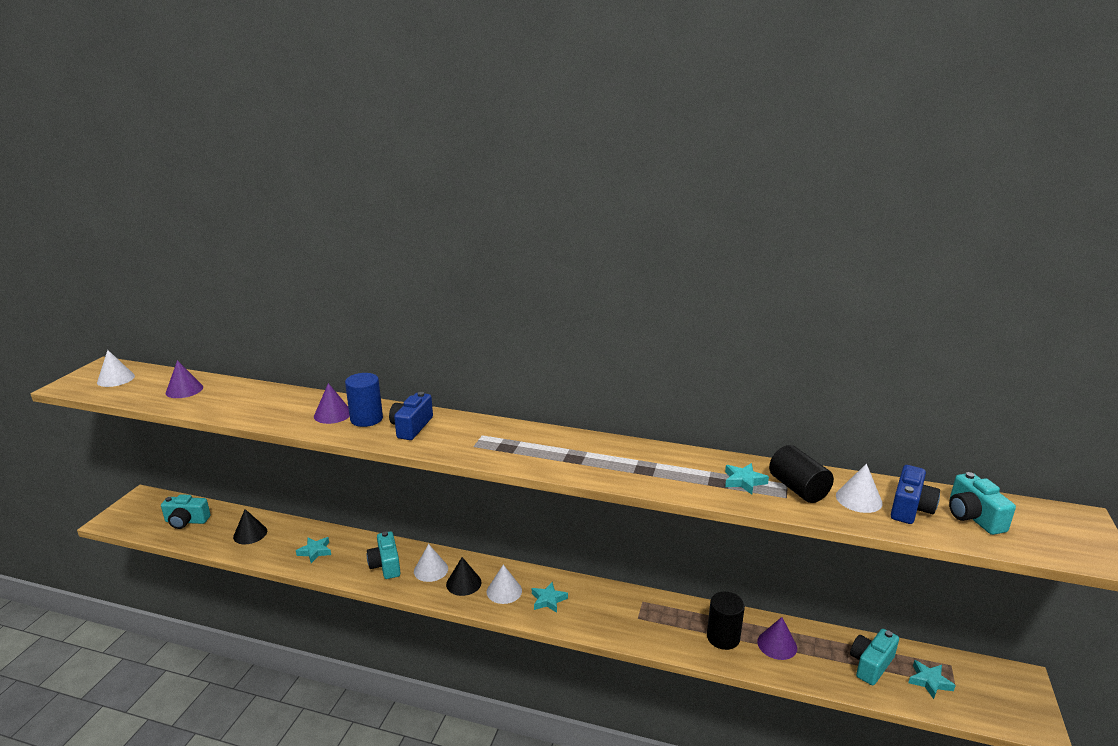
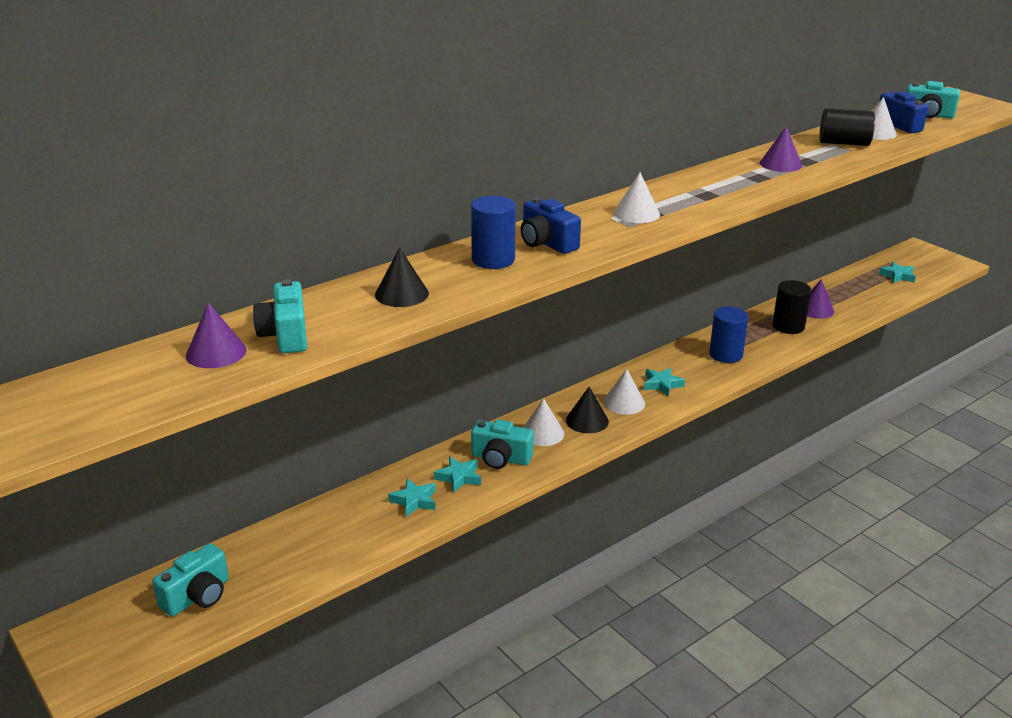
camera: 55 degrees left, 5 degrees up
white cone [97,350,135,387] -> white cone moved to [614,172,660,223]
black cone [233,509,267,544] -> black cone moved to [375,247,429,307]
purple cone [314,383,350,424] -> purple cone moved to [760,126,802,172]
turquoise star [725,463,769,495] -> turquoise star moved to [434,456,481,492]
turquoise camera [850,629,899,686] -> turquoise camera moved to [253,280,307,353]
none -> blue cylinder [709,307,749,363]

